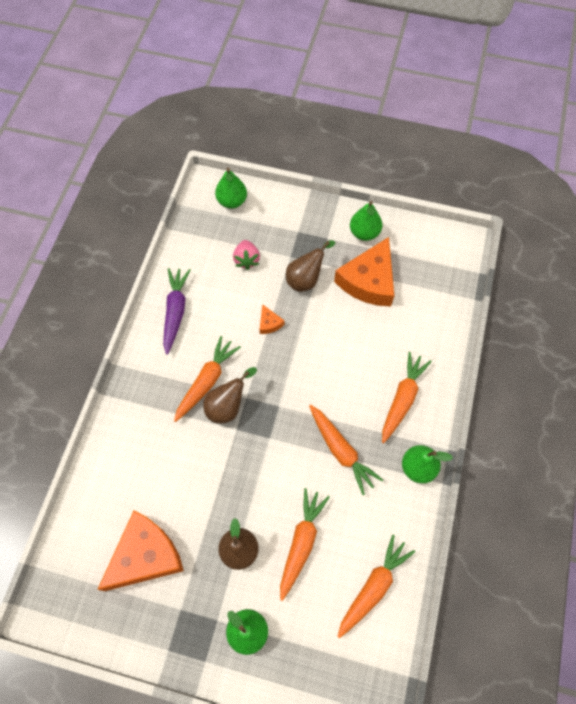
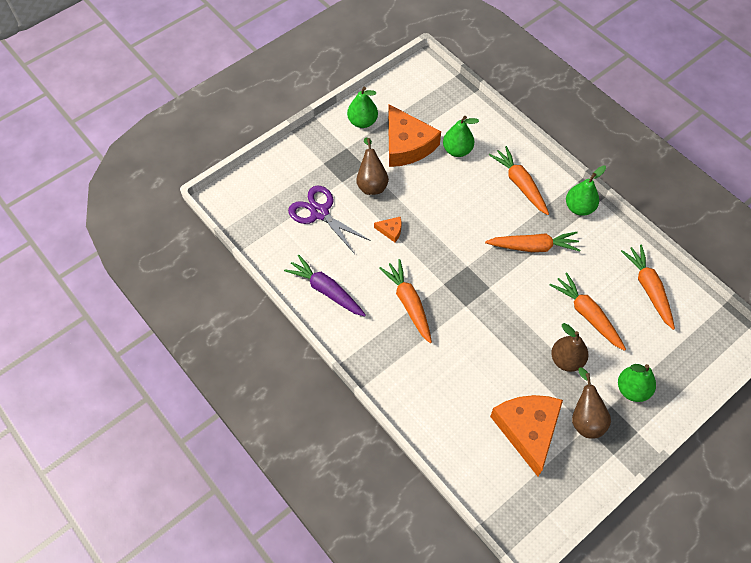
camera: 55 degrees left, 5 degrees down
brown pear [203,367,257,424] -> brown pear moved to [572,367,611,439]
green pear [215,168,247,209] -> green pear moved to [443,116,479,157]
pink strawberry [233,240,260,270] -> purple scissors [288,186,371,254]

